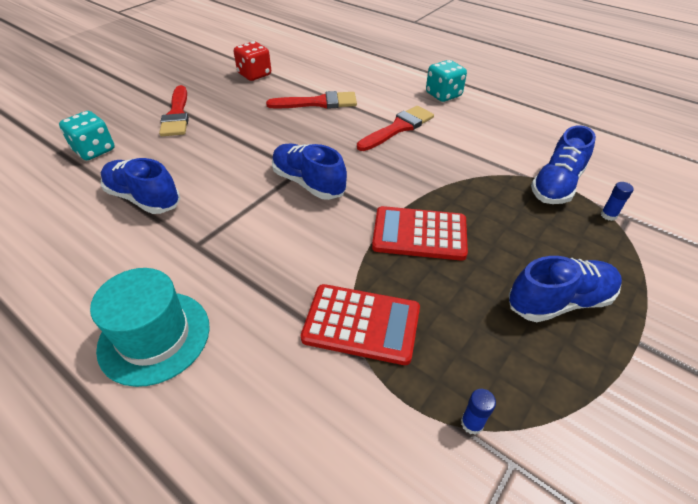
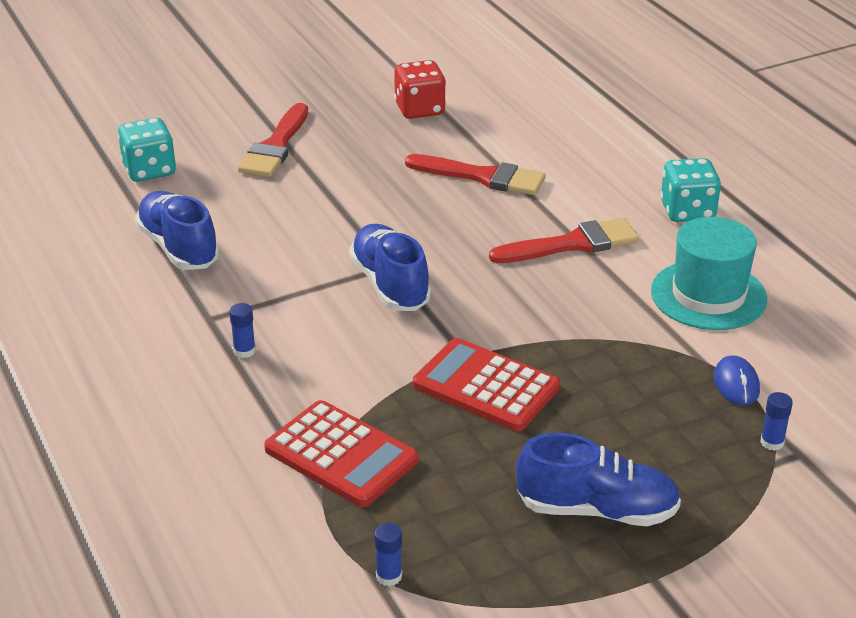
camera: 25 degrees right, 10 degrees down
turquoise hat [90,268,210,387] -> turquoise hat moved to [651,217,767,330]
blue shoe [531,125,596,204] -> blue mouse [714,355,760,406]
none -> blue glue stick [229,303,256,358]

